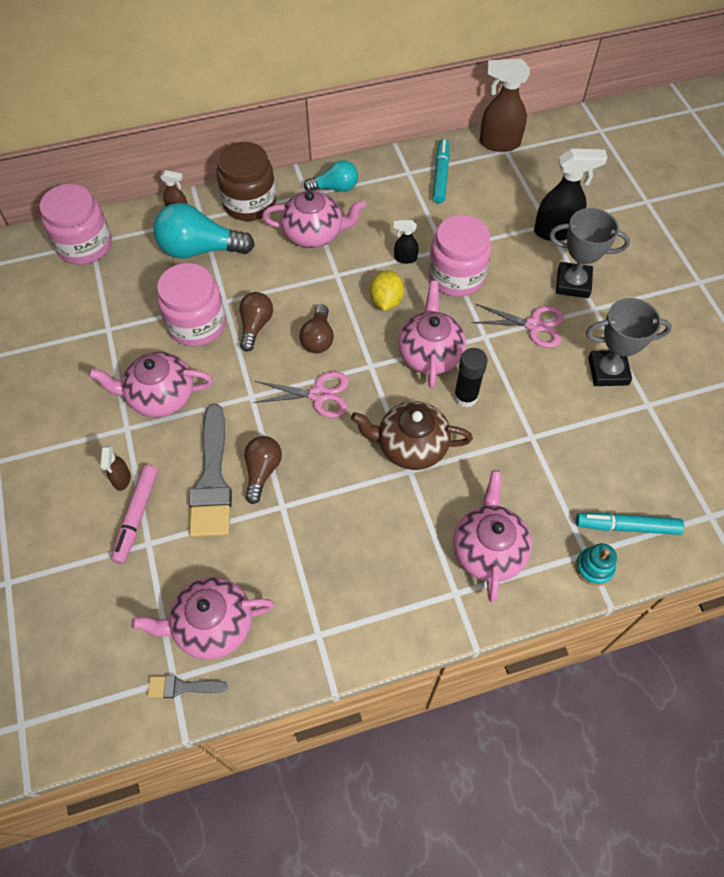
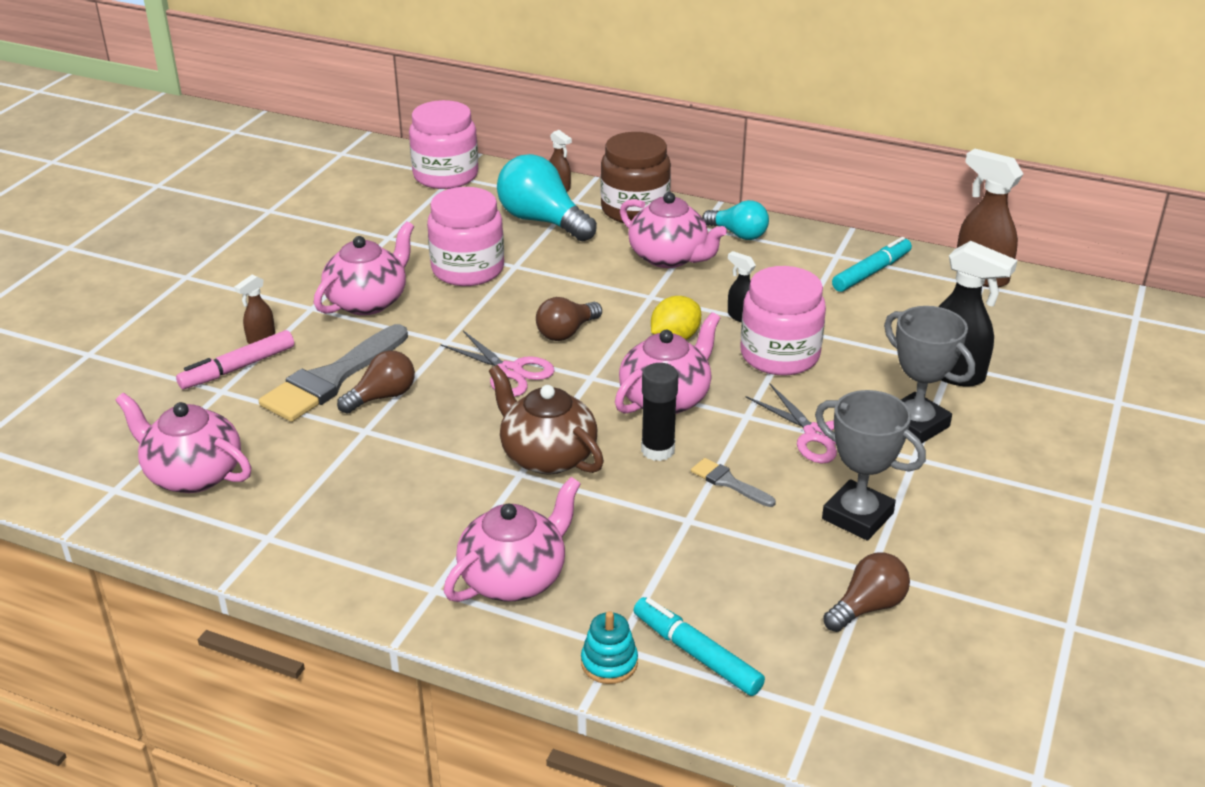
camera: 40 degrees right, 25 degrees down
pink teapot [89,352,213,417] -> pink teapot turned 90 degrees clockwise [314,221,414,315]
grey brush [147,675,228,698] -> grey brush moved to [691,458,776,507]
brown light bulb [239,292,273,351] -> brown light bulb moved to [823,552,910,632]

